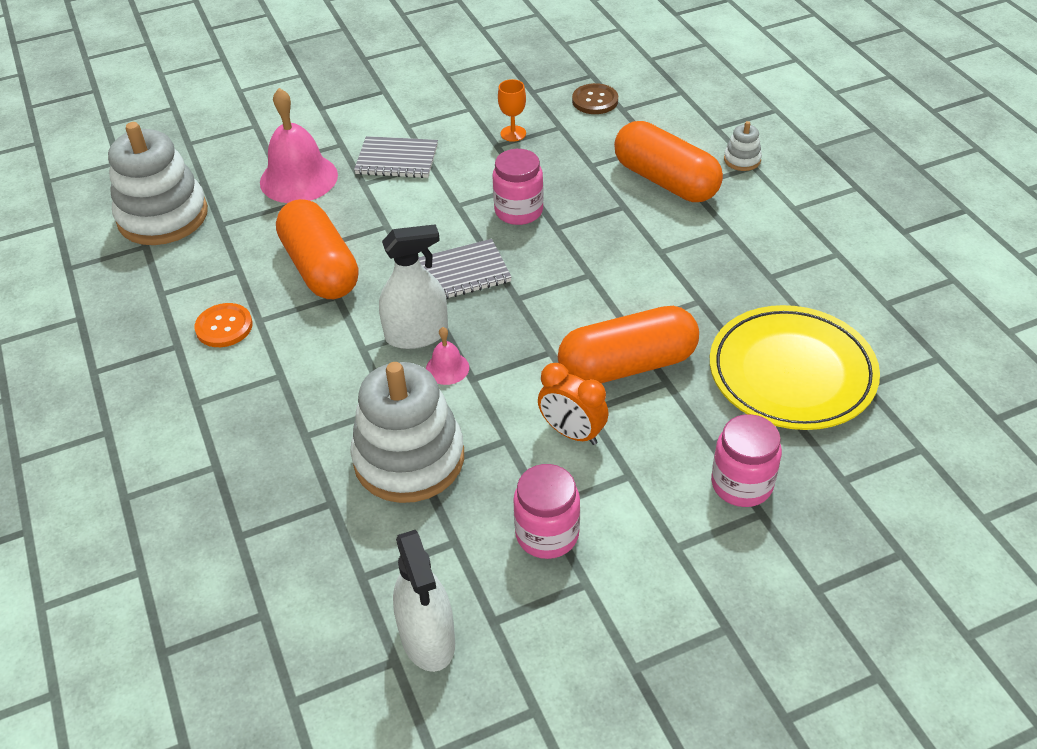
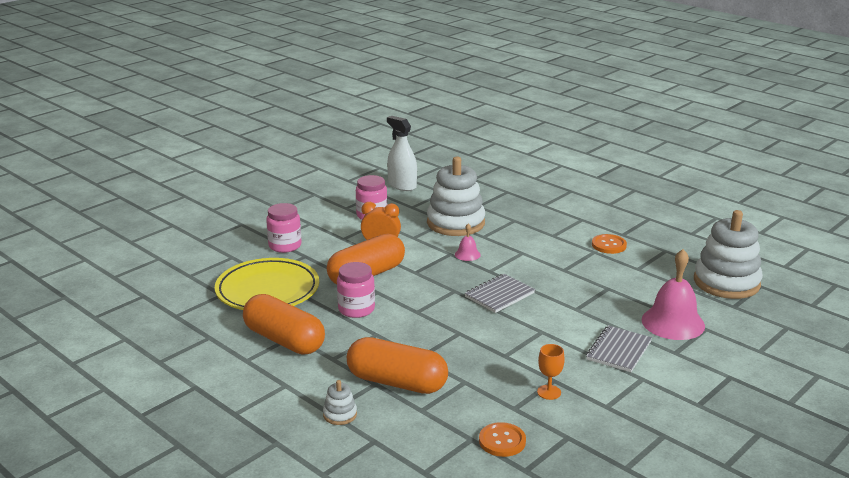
camera: 155 degrees right, 20 degrees down
orange capsule [276,199,358,299] -> orange capsule moved to [243,294,325,354]
grey notebook [354,136,438,178] -> grey notebook turned 45 degrees counterclockwise [586,325,652,372]
white spray bottle [379,224,448,349] -> none
pink jar [493,149,544,225] -> pink jar moved to [337,262,375,318]
brown button [572,83,618,114] -> orange button [479,422,526,457]

